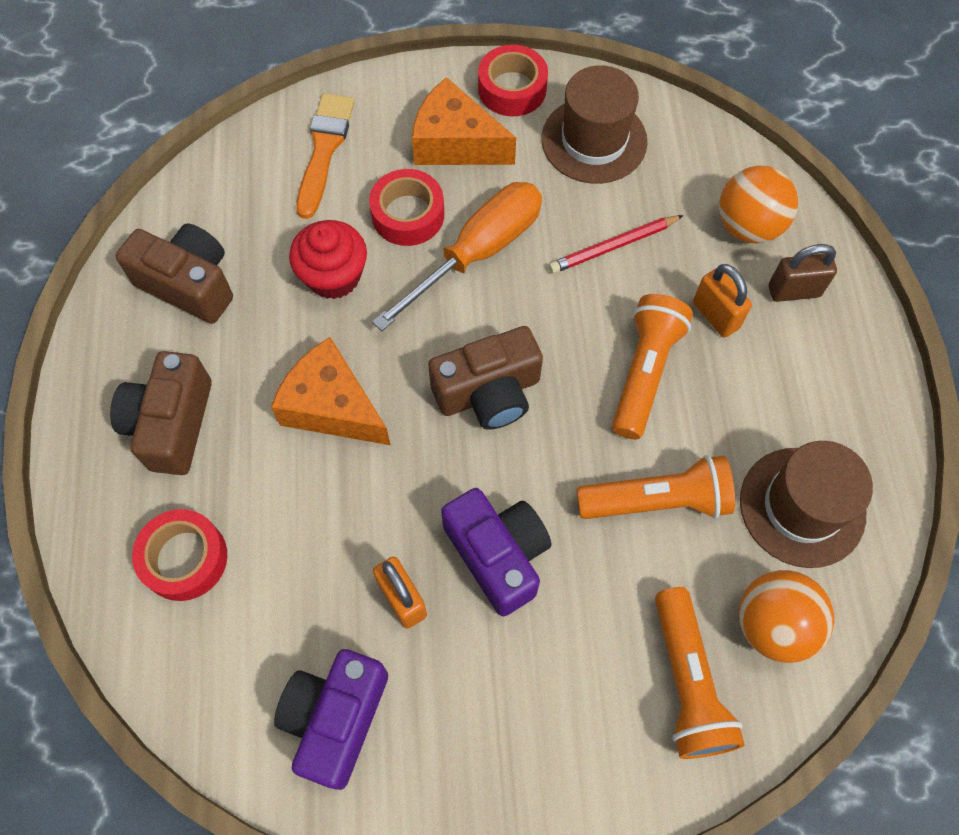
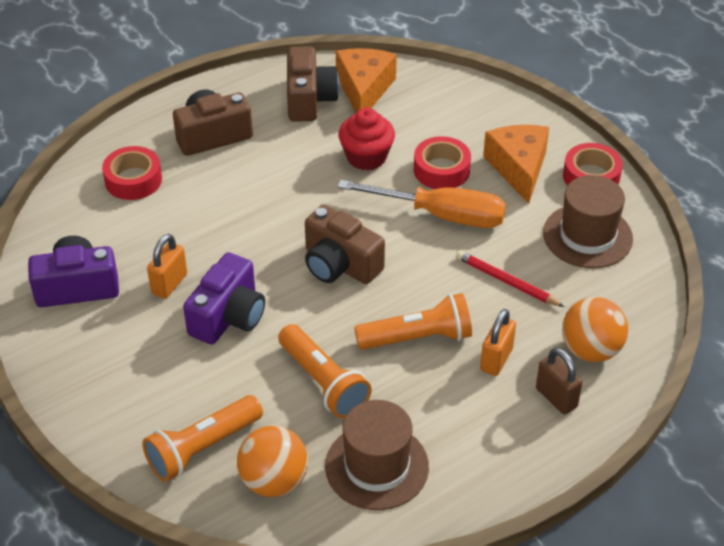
camera: 60 degrees right, 20 degrees down
orange cheese [271,337,390,445] -> orange cheese moved to [336,48,397,113]
orange brush [296,93,355,219] -> none

